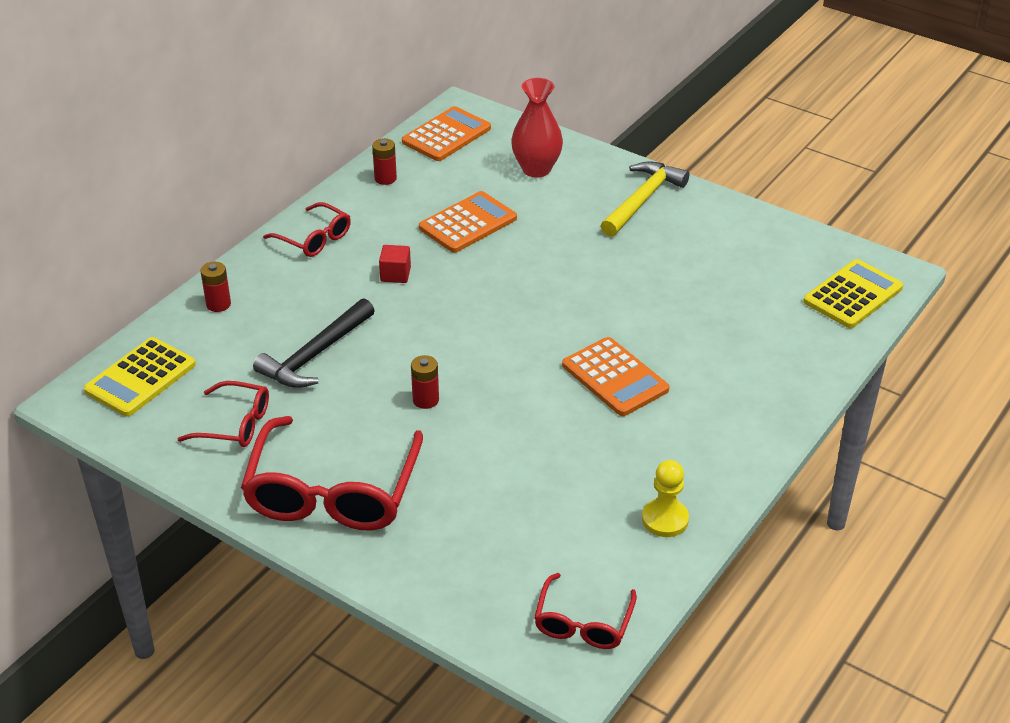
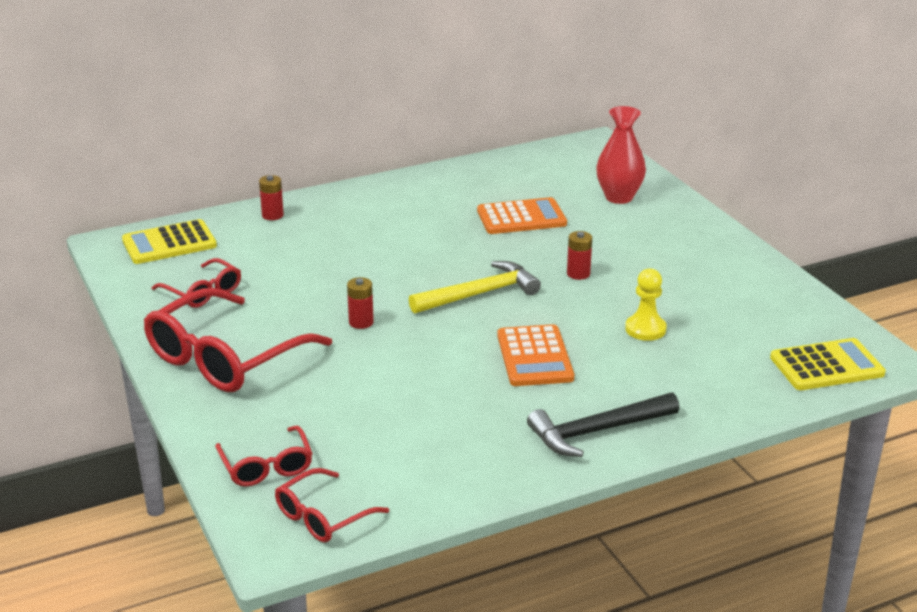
camera: 30 degrees right, 10 degrees down
black hammer [253,298,375,388] -> black hammer moved to [527,392,679,457]
red glasses [263,202,351,257] -> red glasses moved to [215,426,313,487]
red battery [372,138,397,185] -> red battery moved to [567,231,592,280]
red cube [379,245,411,283] -> none
orange calculator [402,106,491,161] -> none
yellow hammer [601,162,689,237] -> yellow hammer moved to [409,261,541,314]
yellow pawn [642,460,689,537] -> yellow pawn moved to [625,268,667,341]

